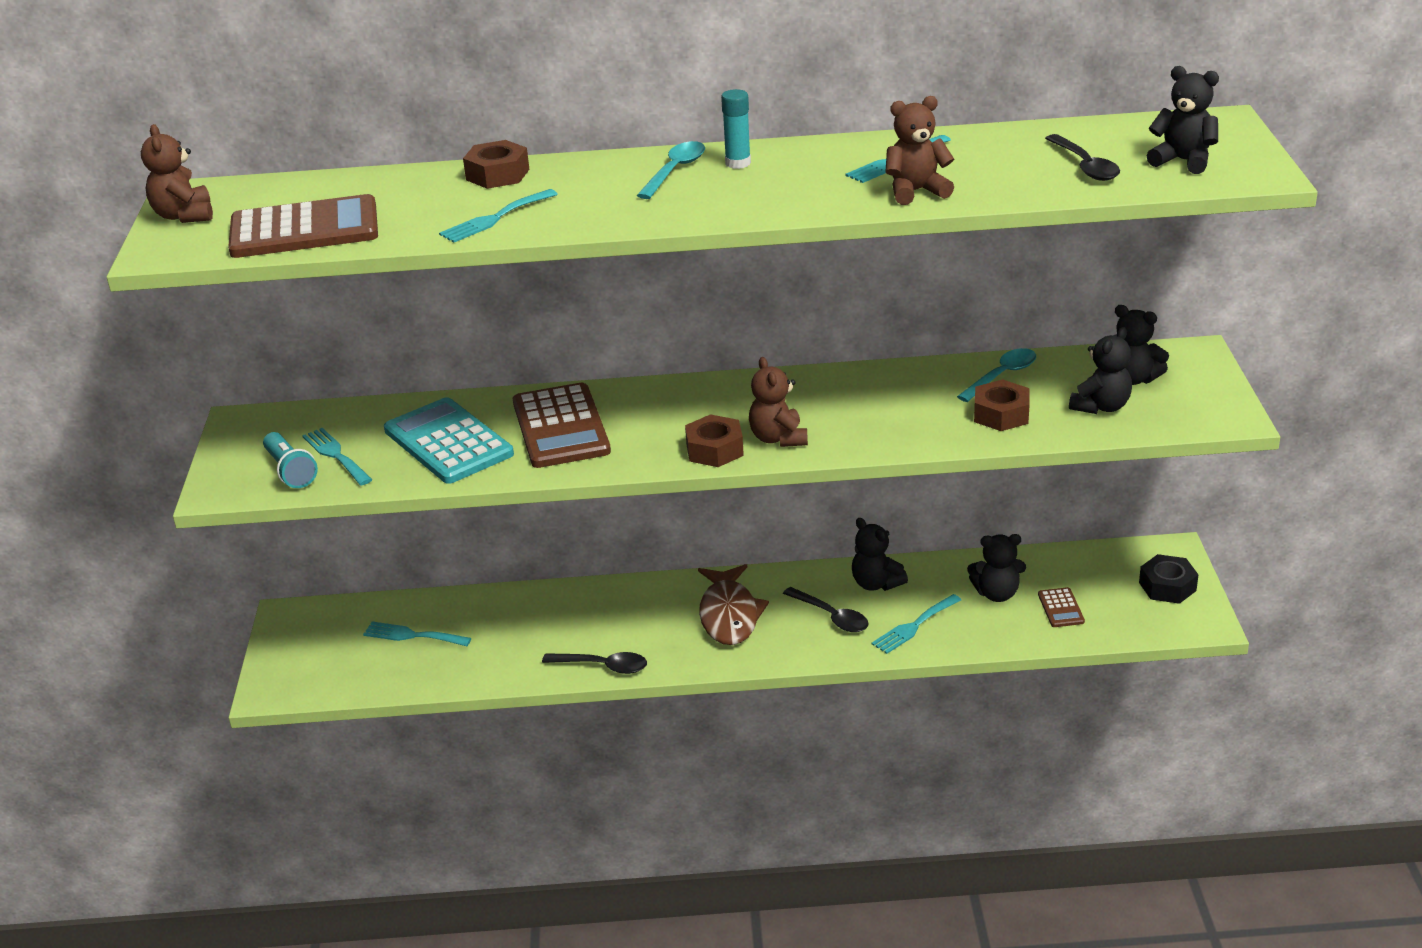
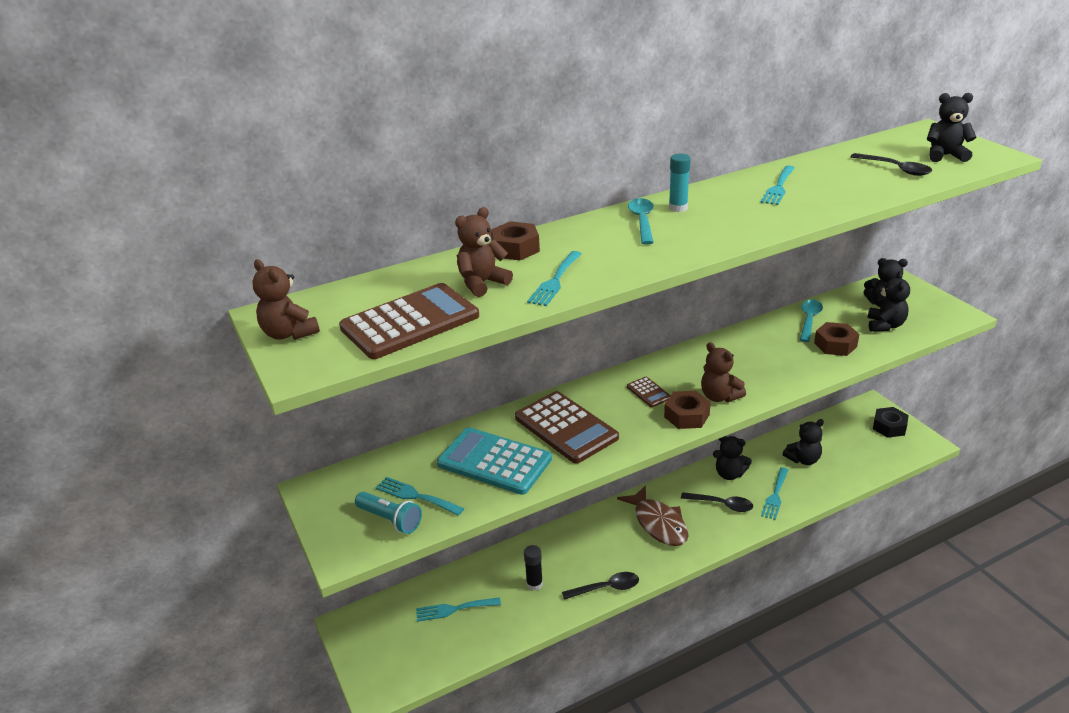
camera: 25 degrees left, 0 degrees up
brown teddy bear [885,96,954,205] -> brown teddy bear moved to [455,207,513,297]
brown calculator [1038,587,1085,627] -> brown calculator moved to [627,377,671,407]
none -> black glue stick [524,545,543,591]

